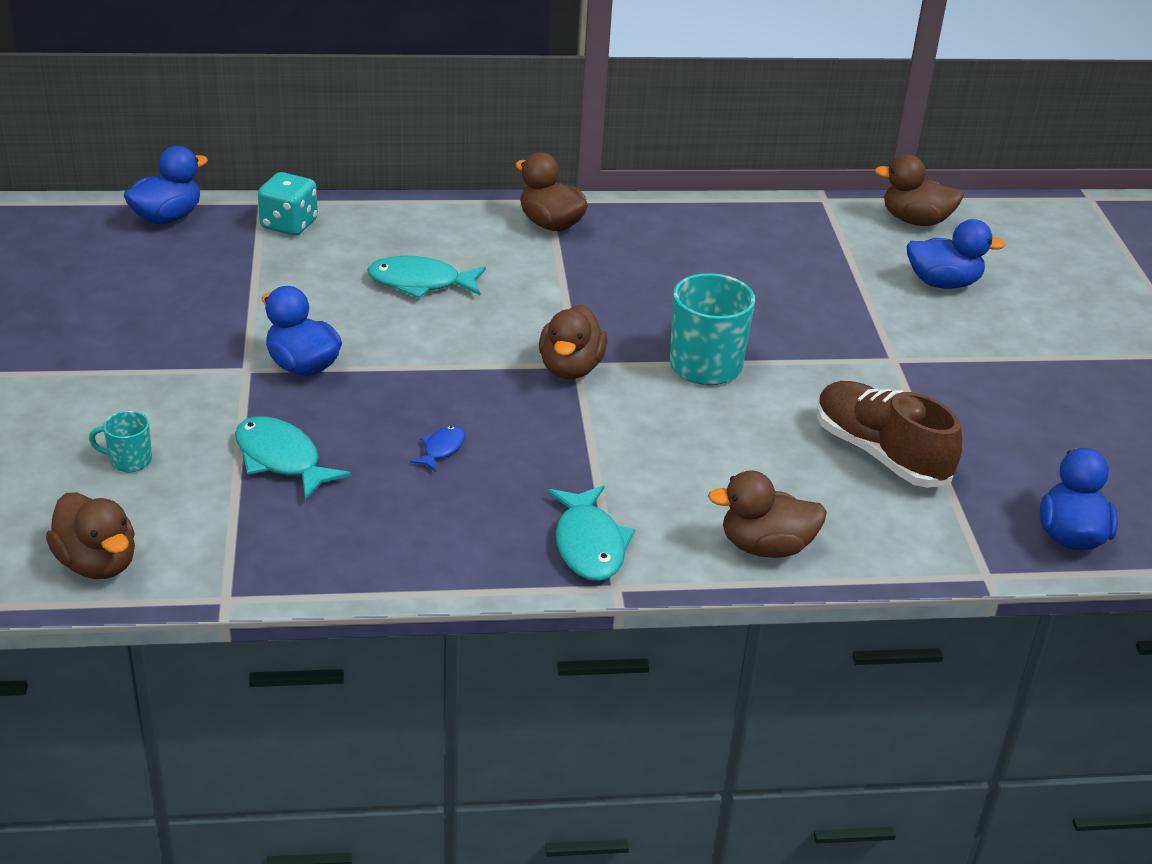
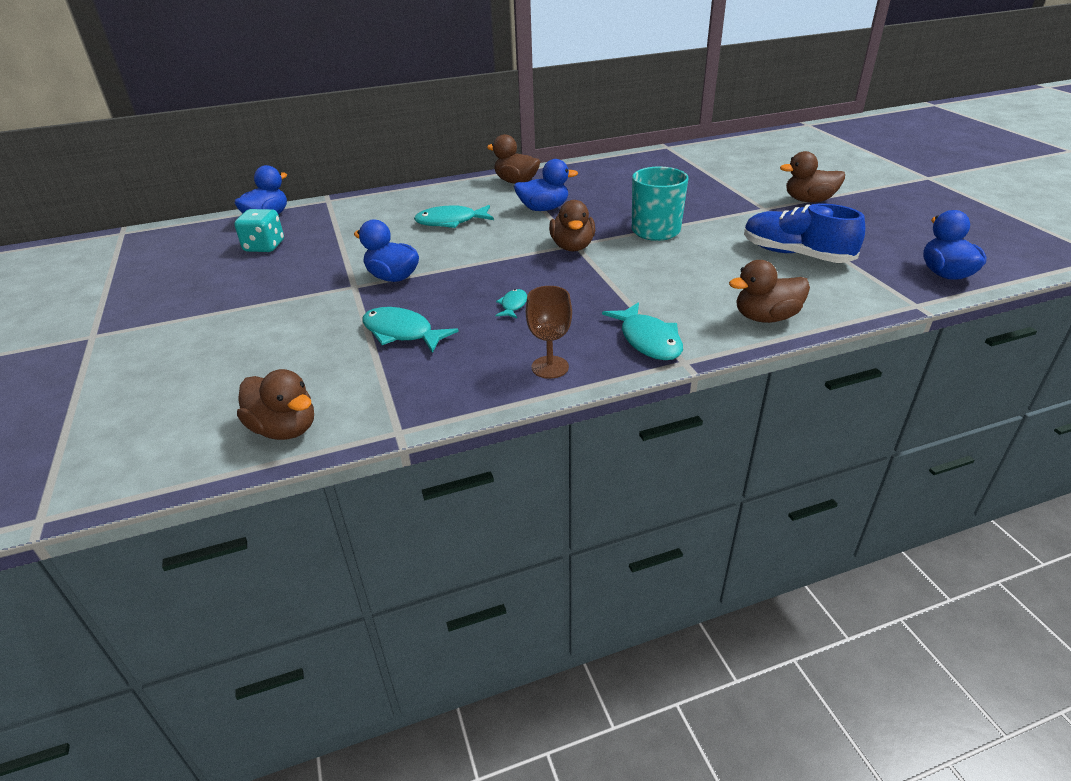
camera: 10 degrees left, 0 degrees up
turquoise mug [89,411,152,472] -> none
turquoise dice [258,172,318,236] -> turquoise dice moved to [234,209,284,252]
blue fish [410,426,466,472] -> turquoise fish [496,289,527,318]
brown shoe [817,381,962,488] -> blue shoe [744,203,865,263]
brown duck [875,154,964,226] -> brown duck moved to [780,151,845,202]
blue duck [906,219,1006,289] -> blue duck moved to [514,159,578,211]
none -> brown goblet [526,286,572,379]

